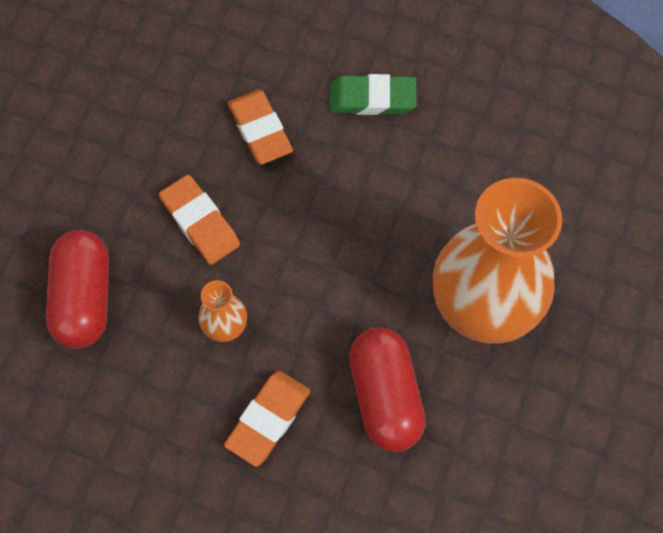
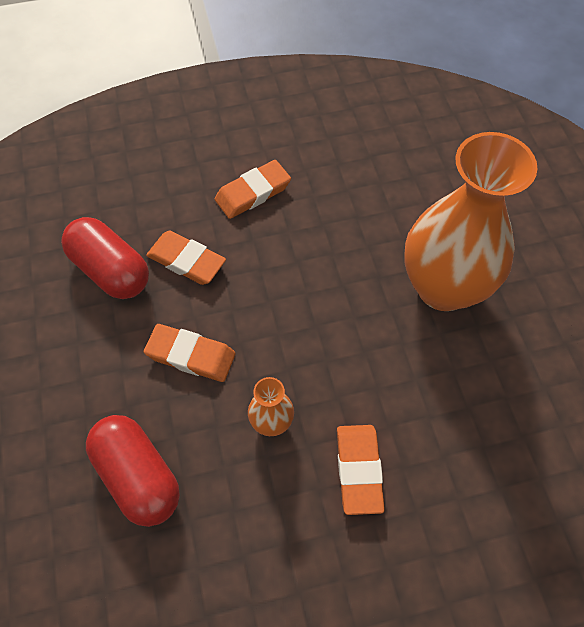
camera: 35 degrees left, 5 degrees down
green eraser [329,74,417,115] -> orange eraser [215,160,291,219]
red capsule [349,327,426,452] -> red capsule moved to [61,217,149,299]

